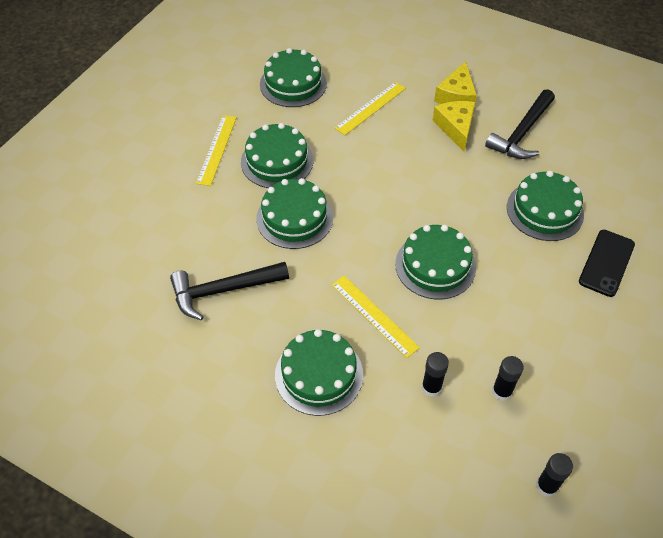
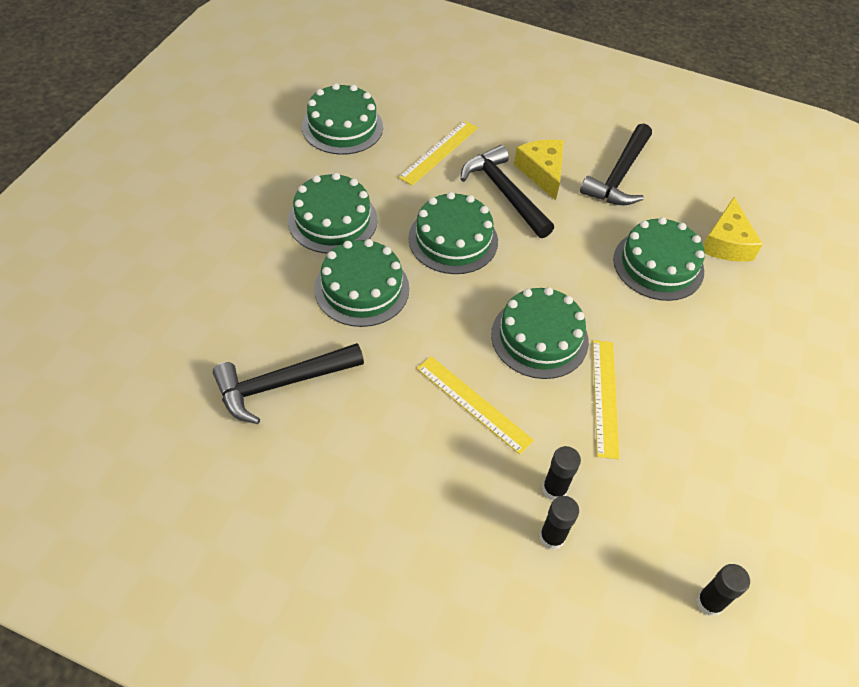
camera: 10 degrees left, 0 degrees up
yellow ruler [196,115,237,186] -> yellow ruler moved to [593,340,620,459]
green cake [275,329,363,416] -> green cake moved to [408,192,498,274]
yellow cheese [434,61,477,104] -> yellow cheese moved to [703,197,763,262]
black glue stick [492,356,524,401] -> black glue stick moved to [540,496,579,550]
black phone [579,230,635,297] -> none
none -> black hammer [461,145,554,238]

